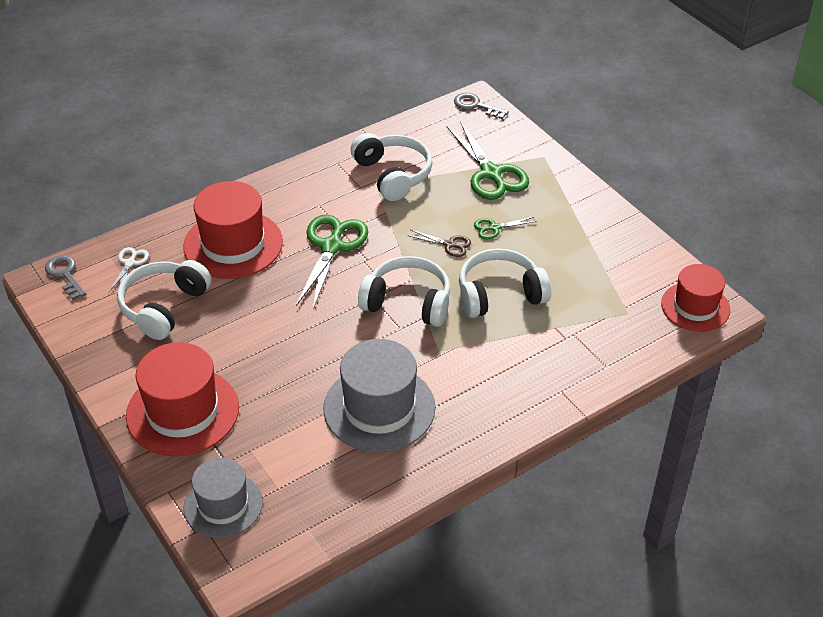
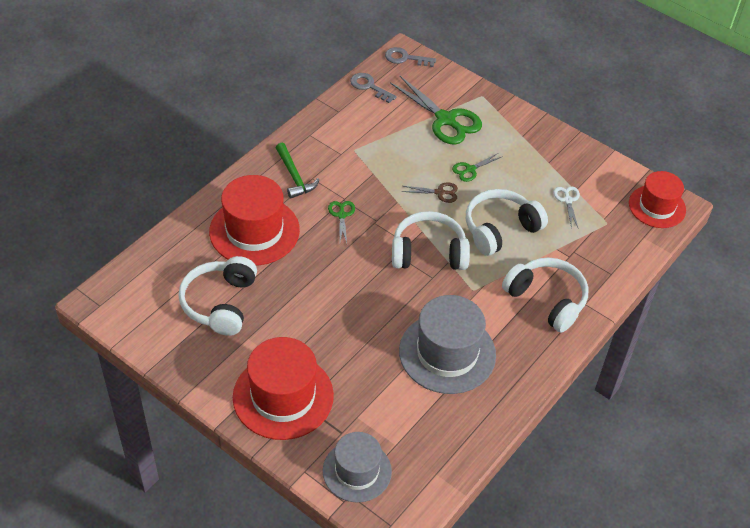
camera: 20 degrees left, 5 degrees up
grey key [45,255,86,300] -> grey key moved to [350,73,397,103]
white scissors [109,247,149,292] -> white scissors moved to [553,186,580,229]
green scissors [296,215,368,309] -> green scissors [328,201,355,243], size x0.49
white headphones [351,133,432,201] -> white headphones moved to [502,258,588,333]
none -> green hammer [276,143,319,199]

